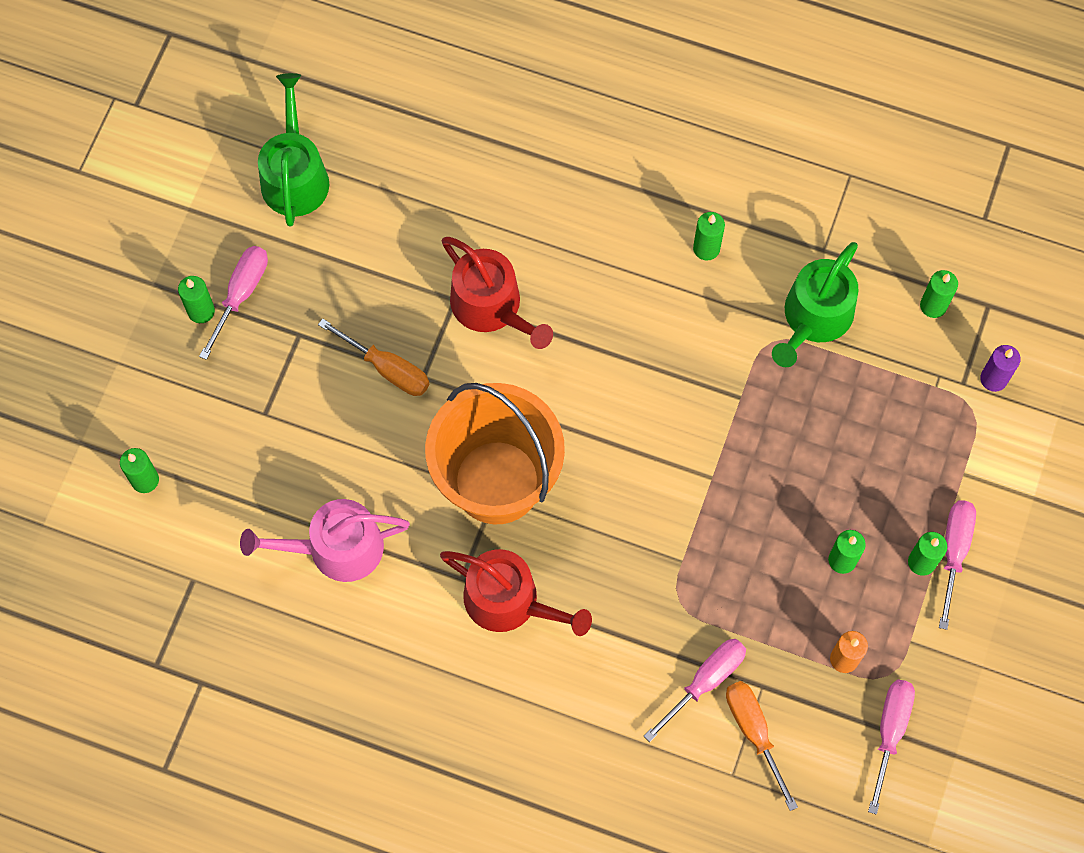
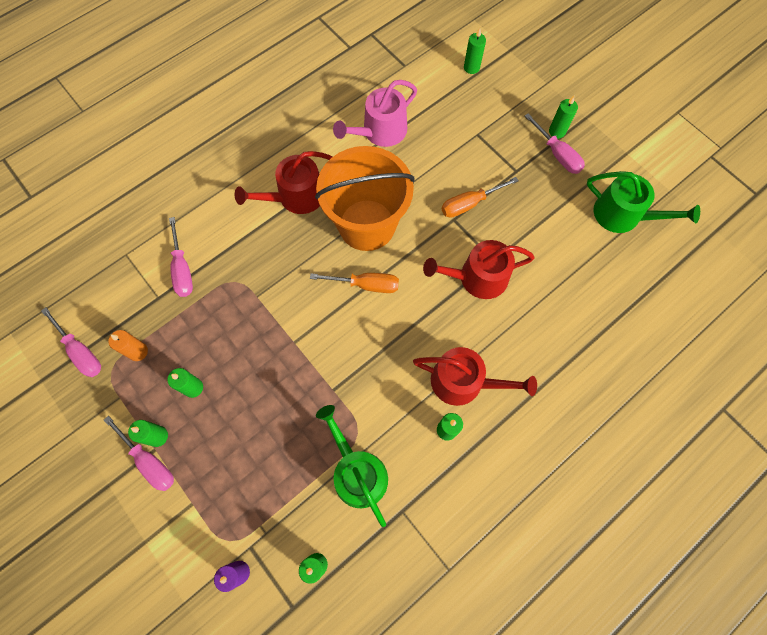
camera: 120 degrees right, 0 degrees up
pink watering can [240,499,410,582] -> pink watering can turned 150 degrees counterclockwise [333,80,417,147]
orange screwdriver [726,681,798,811] -> orange screwdriver moved to [310,273,399,293]
none -> red watering can [413,347,537,406]

